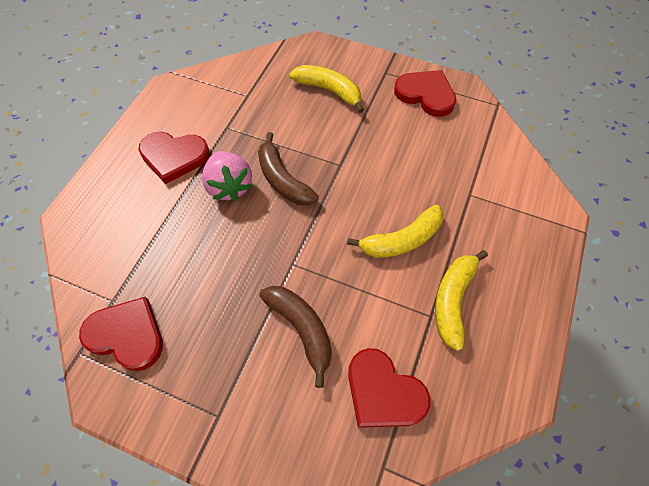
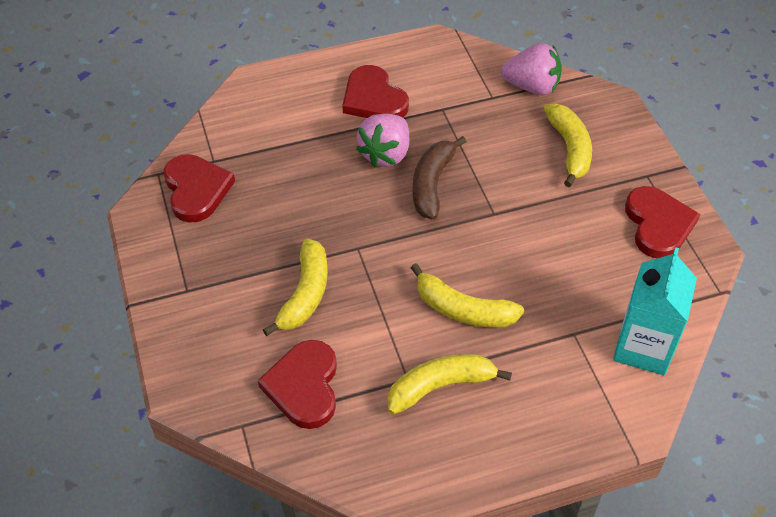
camera: 50 degrees right, 10 degrees down
brown banana [260,286,332,388] -> yellow banana [263,239,328,336]
none -> pink strawberry [501,43,562,95]
none -> turquoise carton [613,247,697,375]

